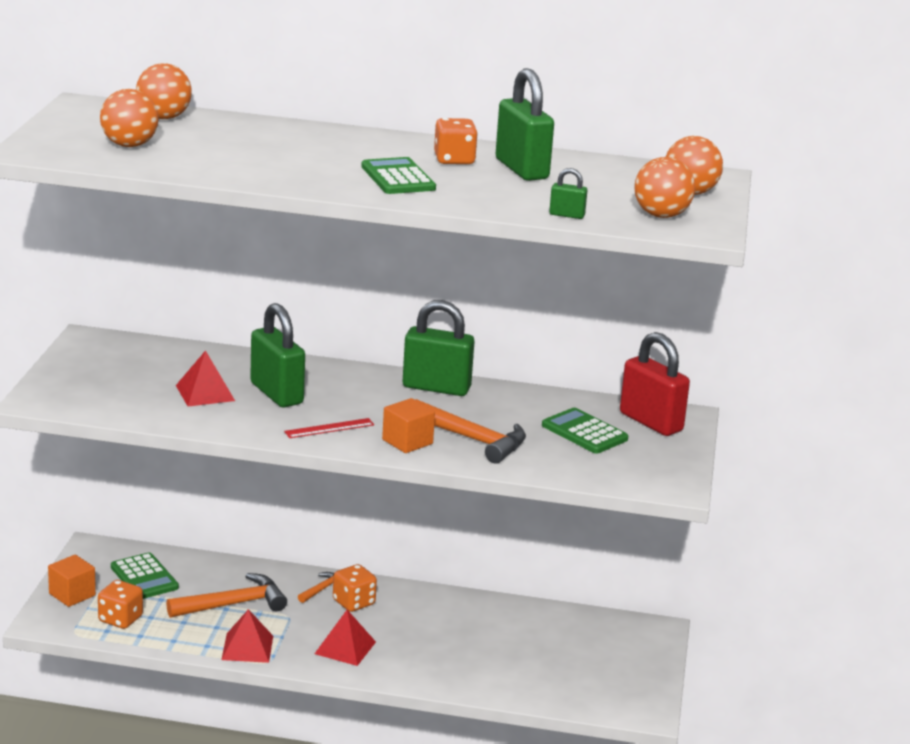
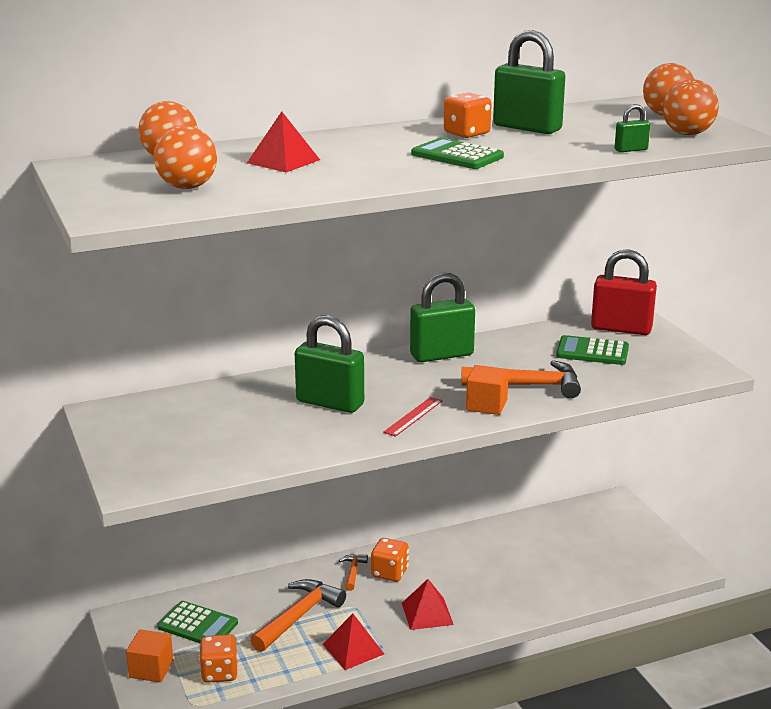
camera: 30 degrees left, 0 degrees up
red pyramid [176,350,235,406] -> red pyramid moved to [247,111,320,172]

